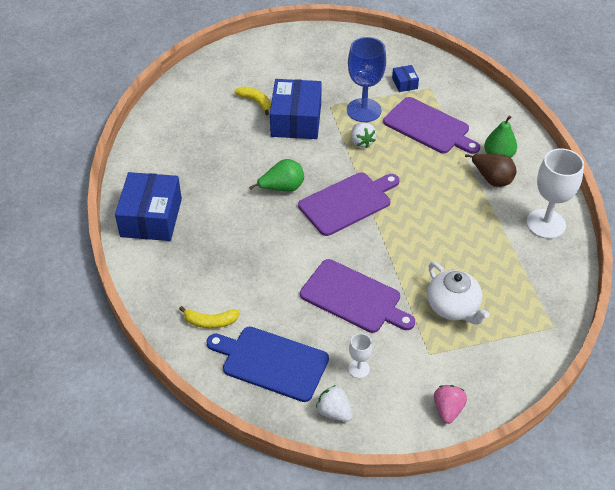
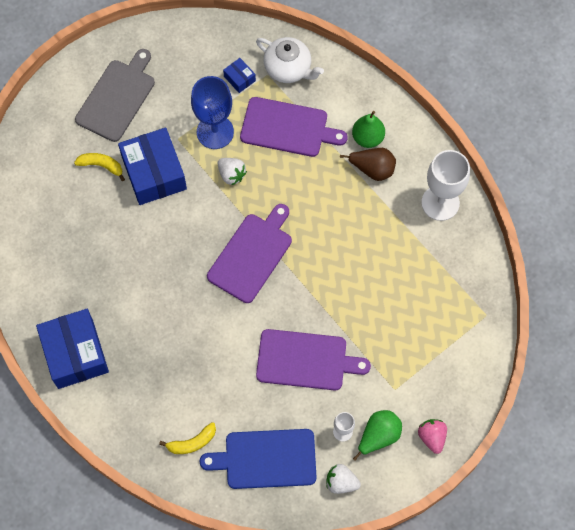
camera: 25 degrees left, 20 degrees up
green pear [249,159,304,192] -> green pear moved to [353,410,402,461]
white teapot [427,262,489,325] -> white teapot moved to [256,37,324,83]
none -> grey cutting board [75,49,155,142]

